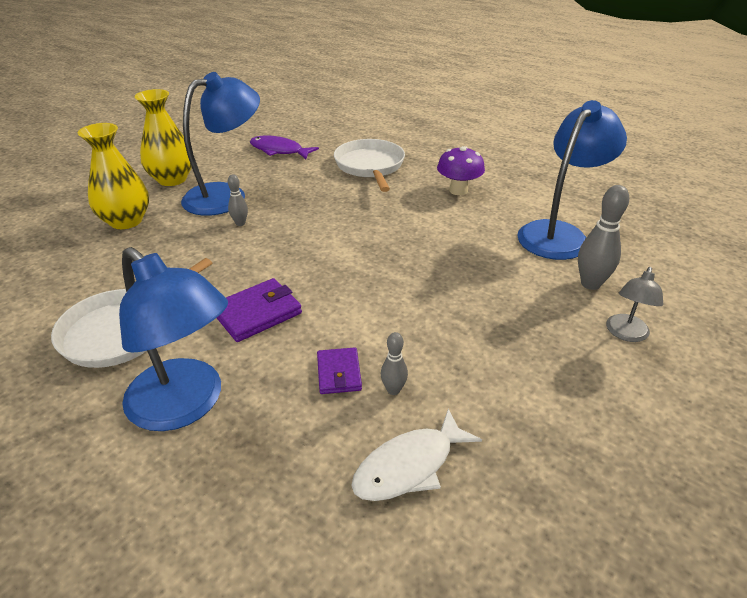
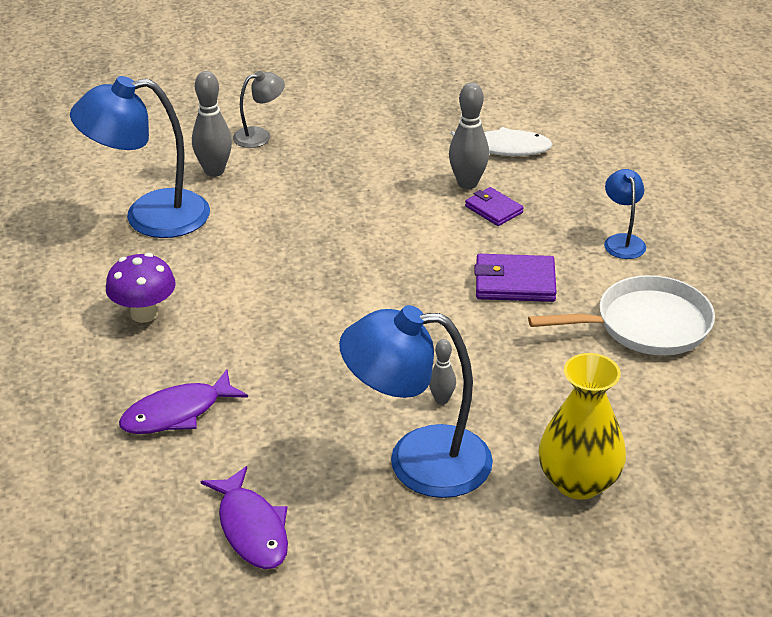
camera: 140 degrees left, 0 degrees up
blue lamp [119,247,228,431] -> blue lamp [604,169,646,259], size x0.49
yellow vase [134,89,192,186] -> none
purple wallet [317,347,362,394] -> purple wallet turned 75 degrees counterclockwise [465,187,524,226]
white pan [334,139,405,192] -> purple fish [119,369,248,434]
grey bowling pin [381,332,408,395] -> grey bowling pin [449,83,489,189], size x1.77

